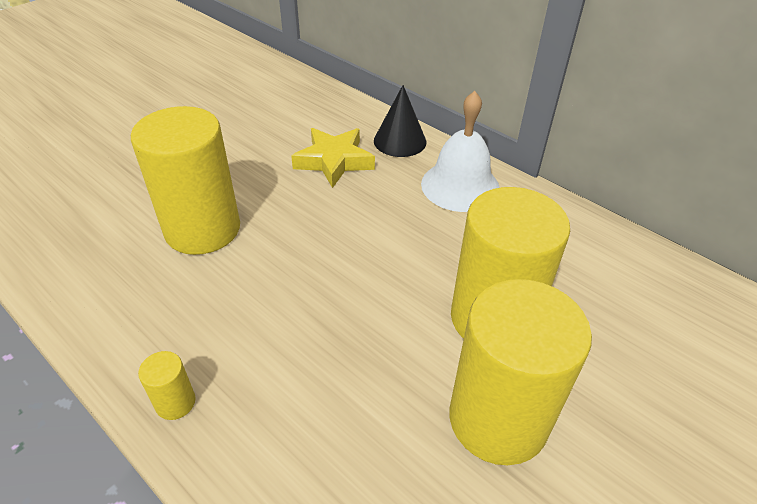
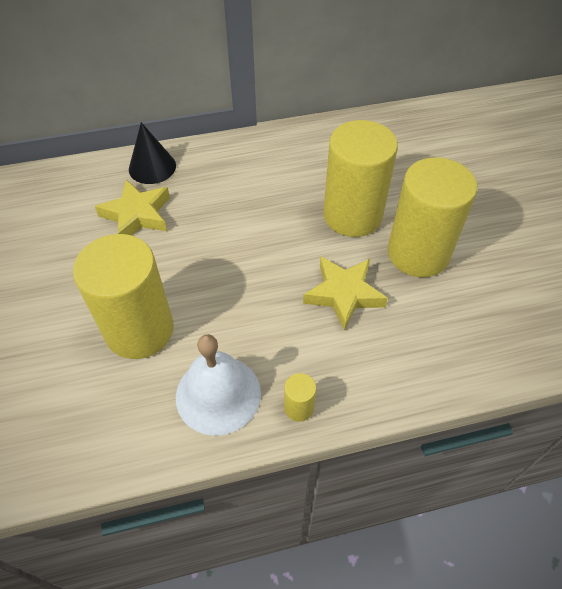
camera: 55 degrees left, 10 degrees up
white bell [421,91,500,212] -> white bell moved to [176,334,261,436]
none -> yellow star [303,257,388,331]

